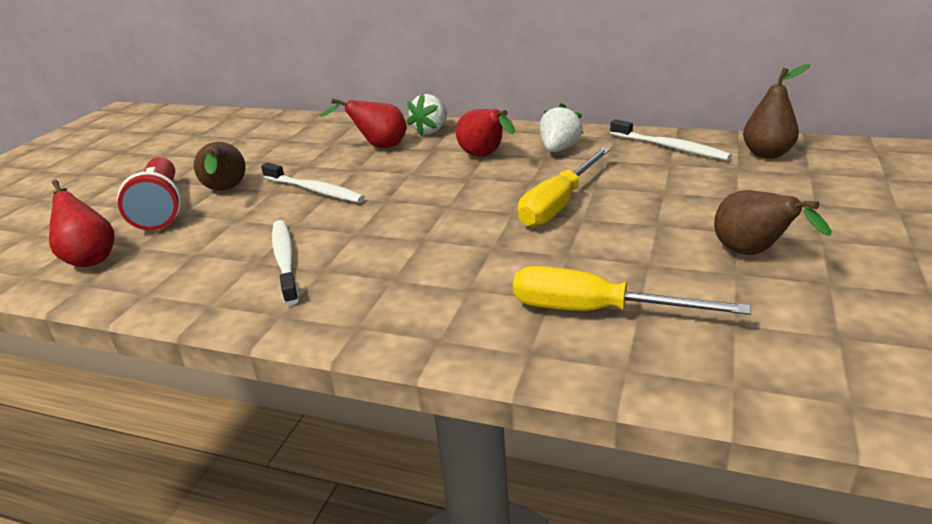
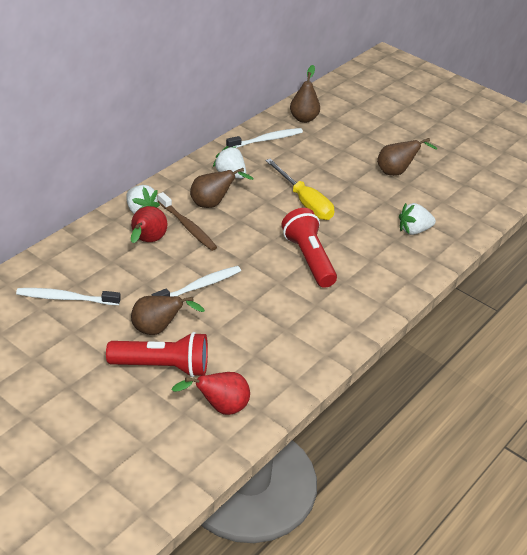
camera: 75 degrees left, 10 degrees up
white toothbrush [272,220,299,305] -> white toothbrush moved to [16,288,121,305]
red pear [456,109,515,156] -> brown pear [190,168,254,208]
yellow screwdriver [513,266,751,315] -> white strawberry [399,203,436,235]
none -> brown toothbrush [158,192,217,251]
none -> red flashlight [281,208,337,288]

